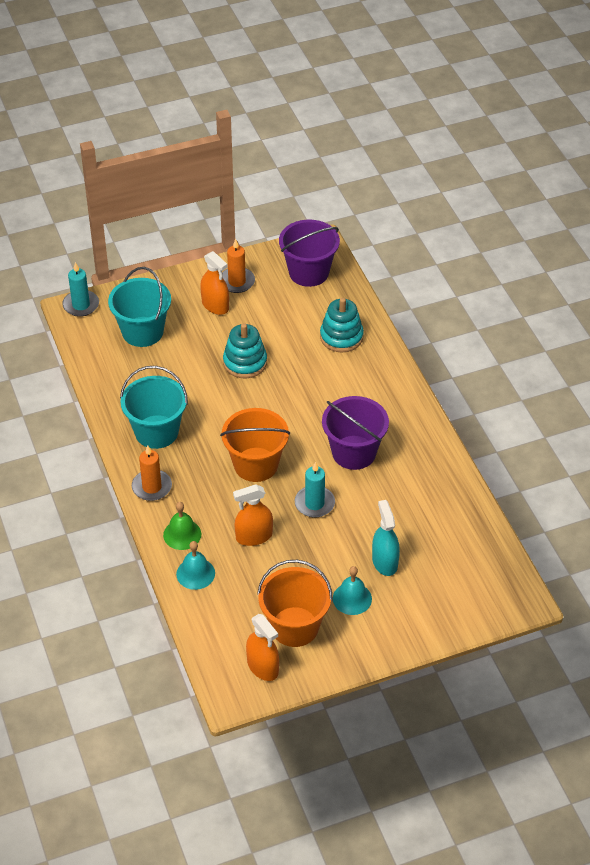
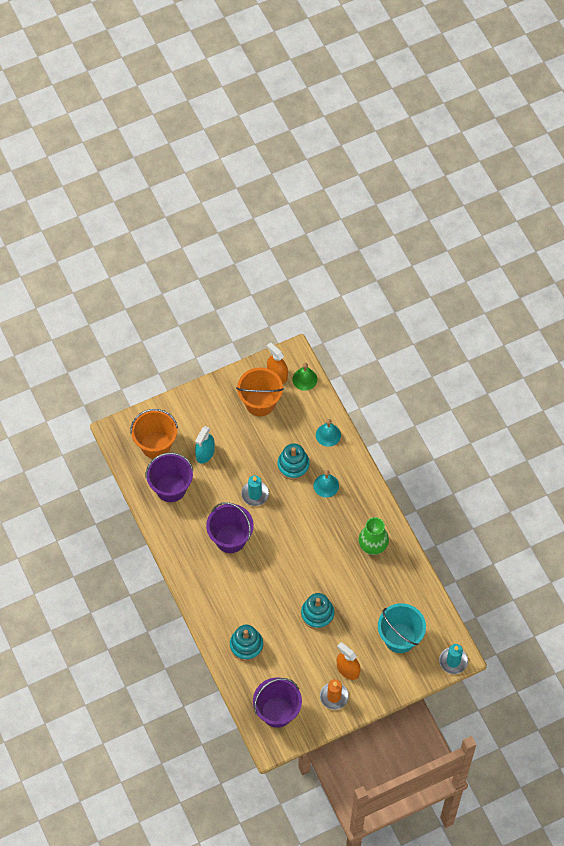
camera: 175 degrees right, 15 degrees up
turquoise bucket [120,366,188,449] -> green vase [358,517,389,555]
orange candle [132,445,172,501] -> none
green bell [163,502,201,550] -> green bell moved to [292,363,317,391]
orange bucket [220,408,290,482] -> orange bucket moved to [130,409,178,459]
orange spray bottle [233,484,273,546] -> turquoise stacking toy [277,443,310,480]
turquoise bell [333,566,372,615] -> turquoise bell moved to [314,470,339,498]
turquoise spray bottle [372,500,400,576] -> turquoise spray bottle turned 45 degrees clockwise [195,426,215,464]
none -> purple bucket [146,452,193,502]

